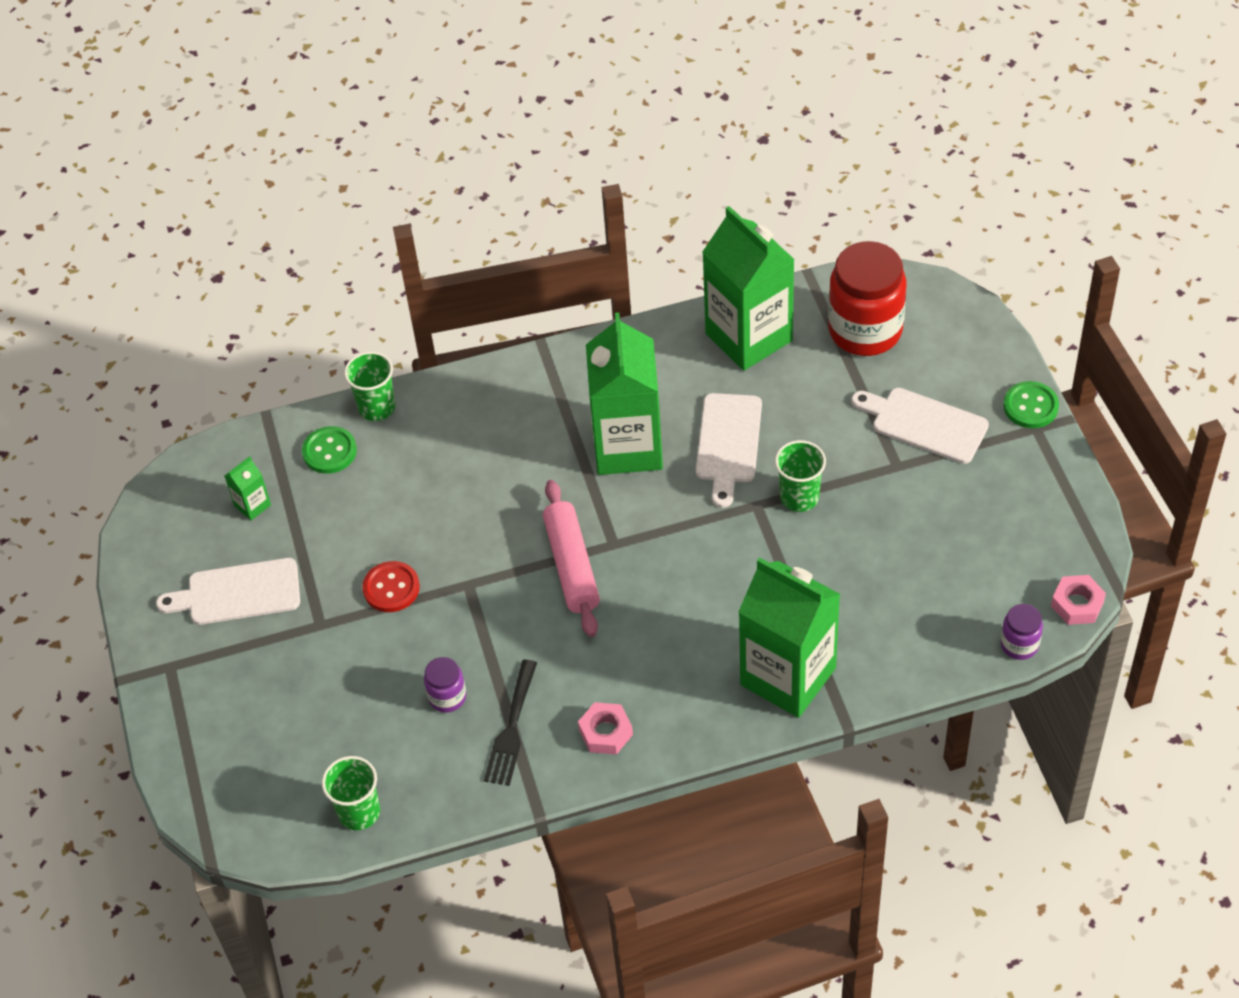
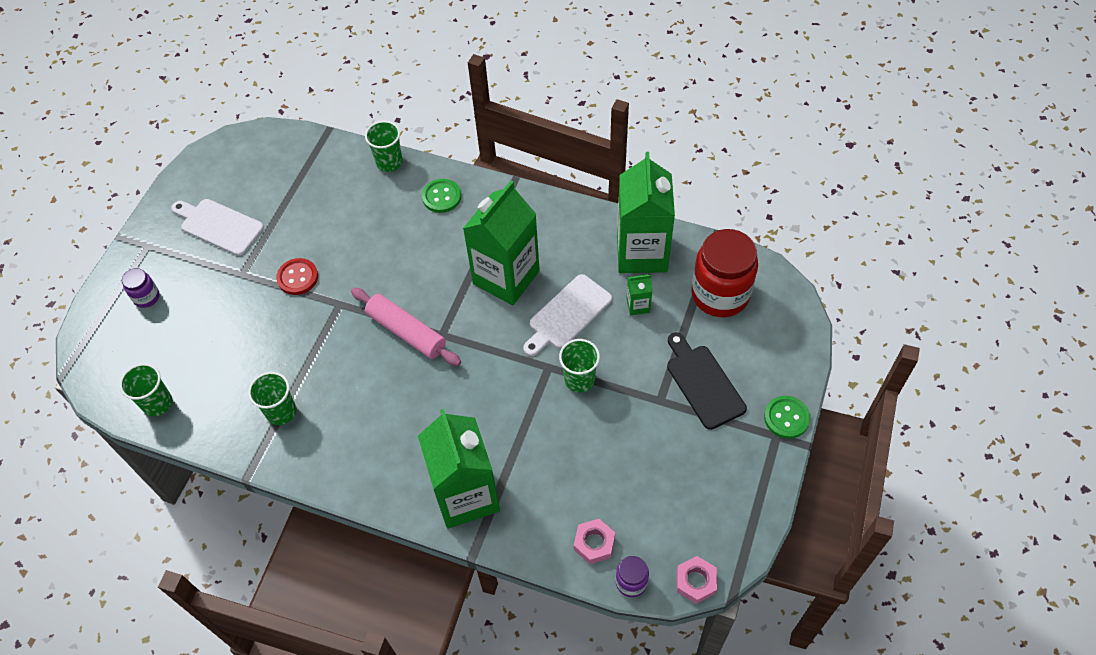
camera: 35 degrees right, 5 degrees up
green carton [224,456,271,521] -> green carton moved to [626,274,652,315]
green button [302,426,357,474] -> green button moved to [422,179,461,213]
purple jar [424,657,466,713] -> purple jar moved to [122,268,160,308]
black fork [484,660,537,786] -> green cup [248,372,296,425]
pink rolling pin [543,480,600,637] -> pink rolling pin turned 75 degrees counterclockwise [351,288,461,366]
pink nut [578,702,633,755] -> pink nut moved to [574,519,615,564]
white cutting board [851,388,989,464] -> black cutting board [667,332,747,430]

